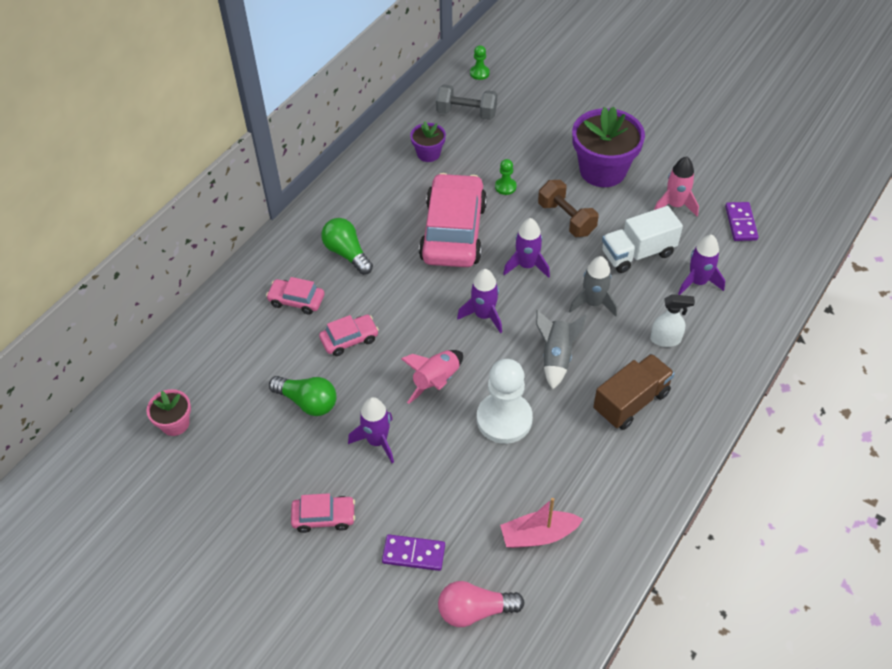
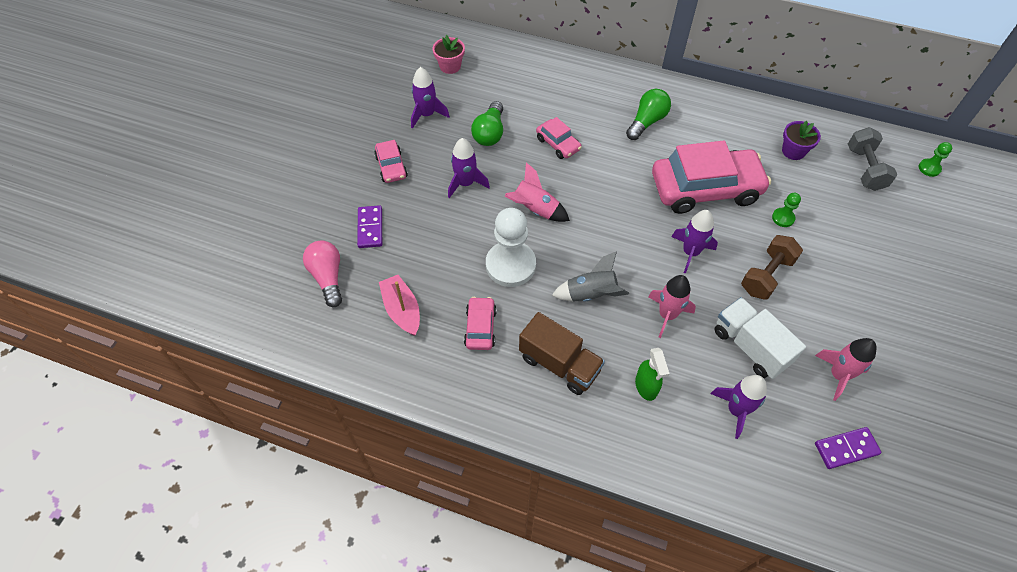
camera: 75 degrees right, 5 degrees up
pink car [266,277,324,315] -> pink car moved to [464,297,497,350]
purple rocket [457,269,502,333] -> purple rocket moved to [411,67,450,129]
grey rocket [569,256,617,317] -> pink rocket [648,275,696,338]
purple flower pot [572,107,645,187] -> none
white spray bottle [650,294,695,347] -> green spray bottle [635,348,670,401]

